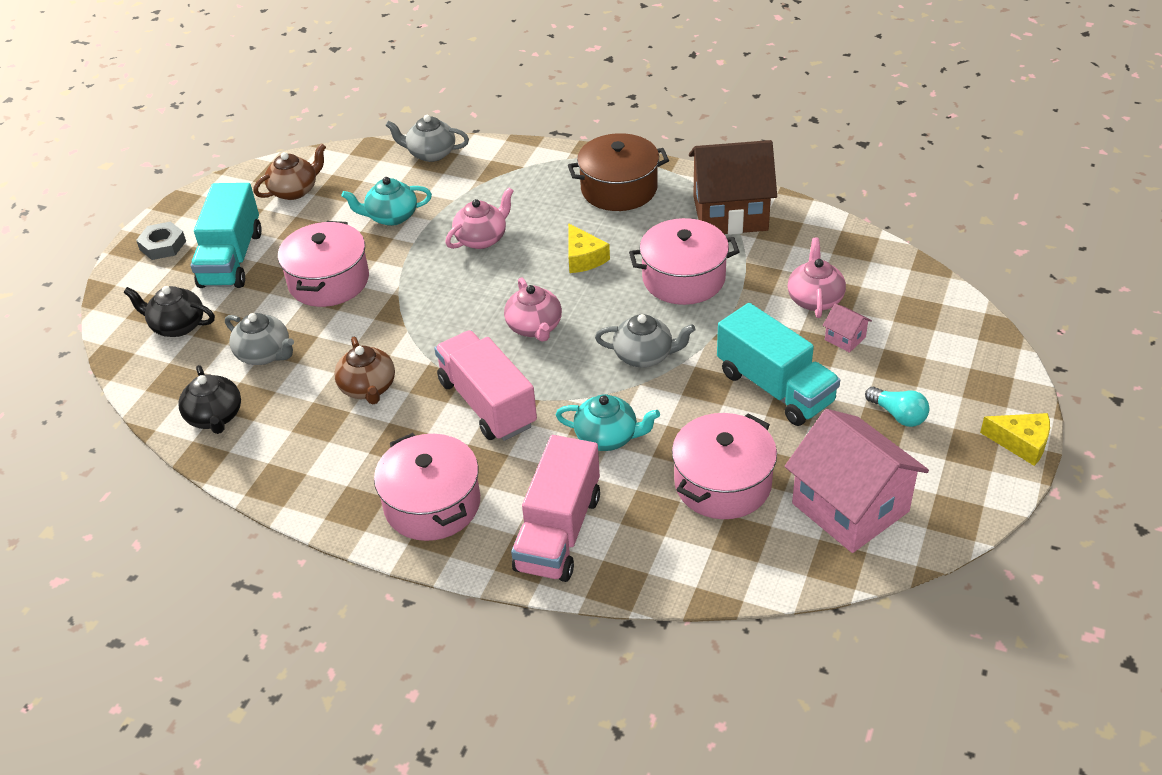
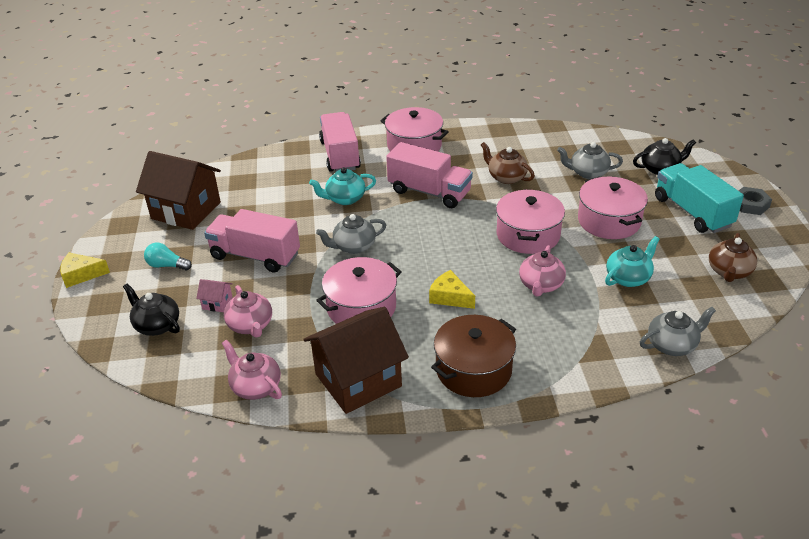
camera: 150 degrees right, 5 degrees down
black teapot [178,365,241,434] -> black teapot moved to [123,284,180,336]
pink teapot [504,277,562,342] -> pink teapot moved to [222,340,282,400]
pink pot [672,413,777,519] -> pink pot moved to [496,189,565,254]
turquoise truck [717,303,840,426] -> pink truck [204,209,300,273]
pink house [785,409,929,553] -> brown house [136,151,221,230]

